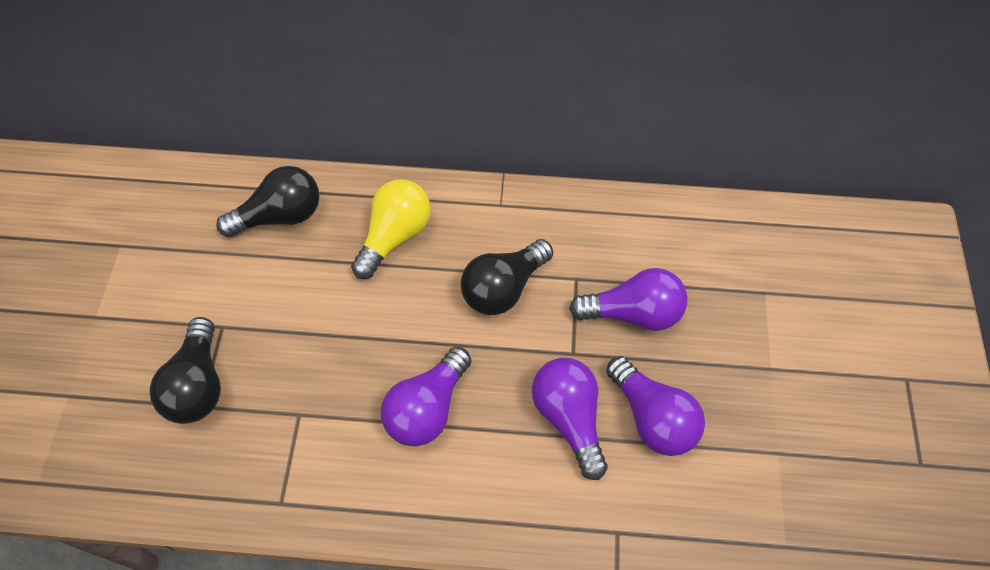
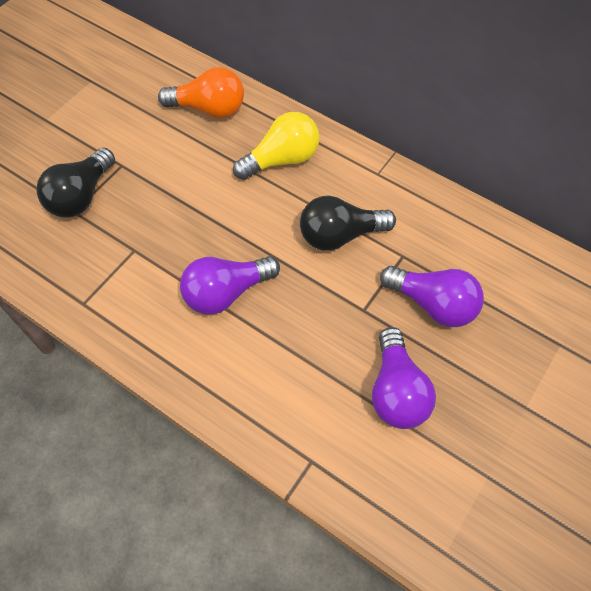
camera: 30 degrees right, 0 degrees up
black light bulb [216,166,319,237] -> orange light bulb [158,67,244,118]
purple light bulb [532,358,608,480] -> none

